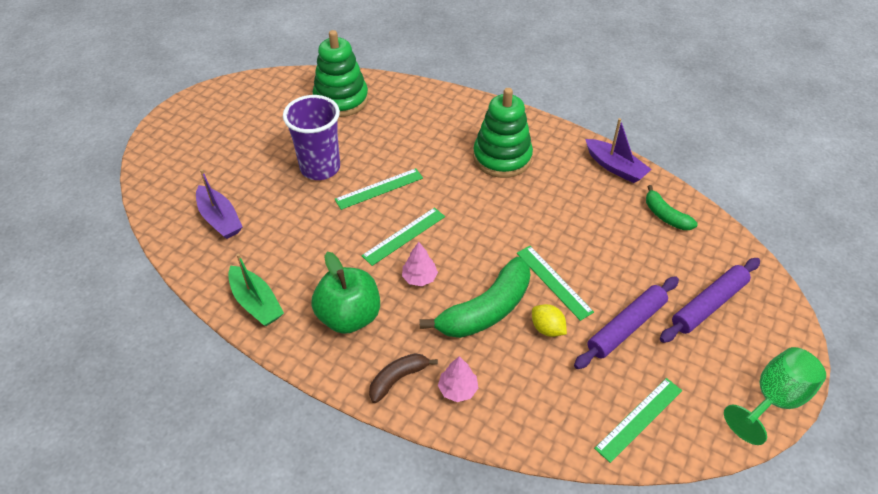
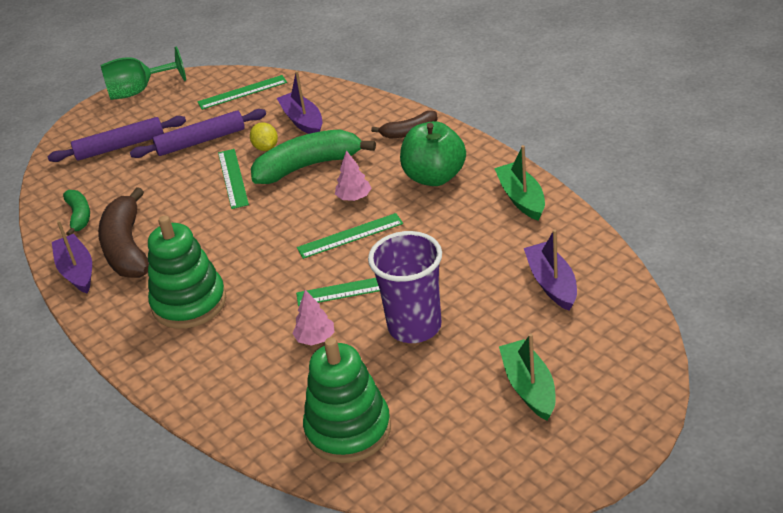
camera: 155 degrees left, 10 degrees down
pink tree [438,356,478,402] -> pink tree moved to [292,290,334,346]
none -> brown banana [98,187,149,278]
none -> purple boat [277,71,322,134]
none -> green boat [499,334,556,420]

